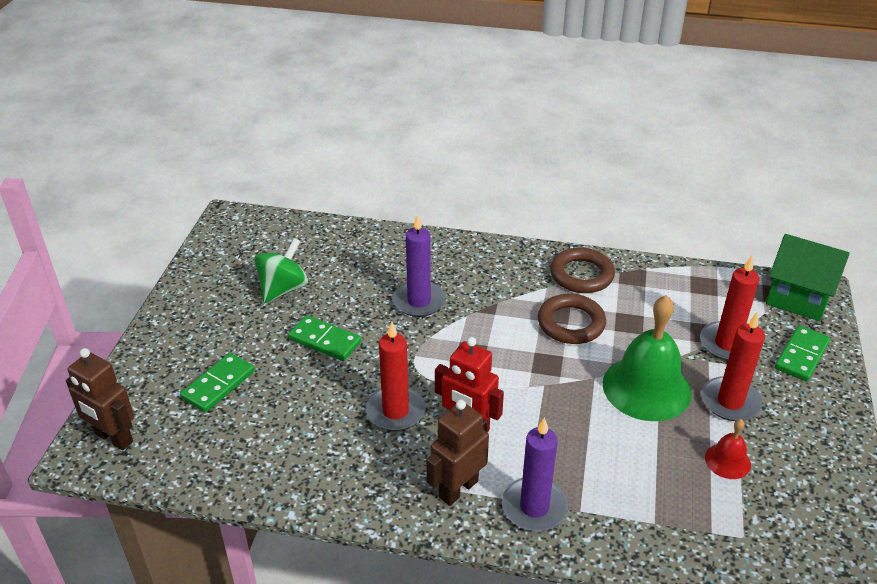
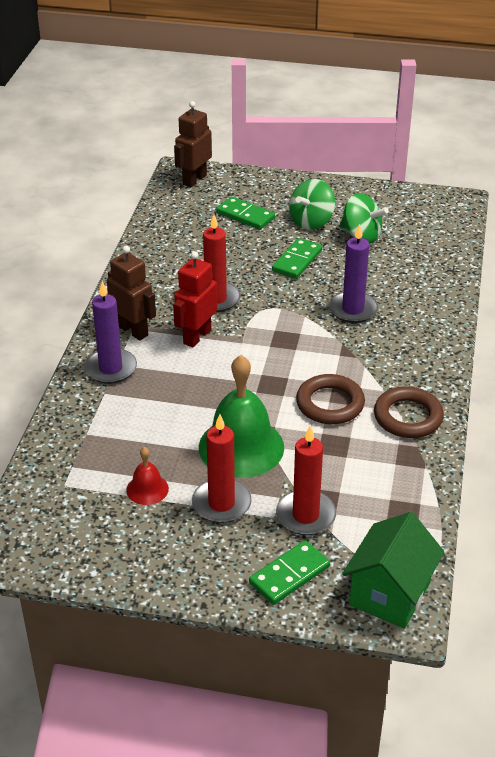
camera: 90 degrees right, 0 degrees up
green domino [775,325,830,382] -> green domino turned 75 degrees counterclockwise [249,540,330,605]
none -> green spinning top [289,179,336,230]

